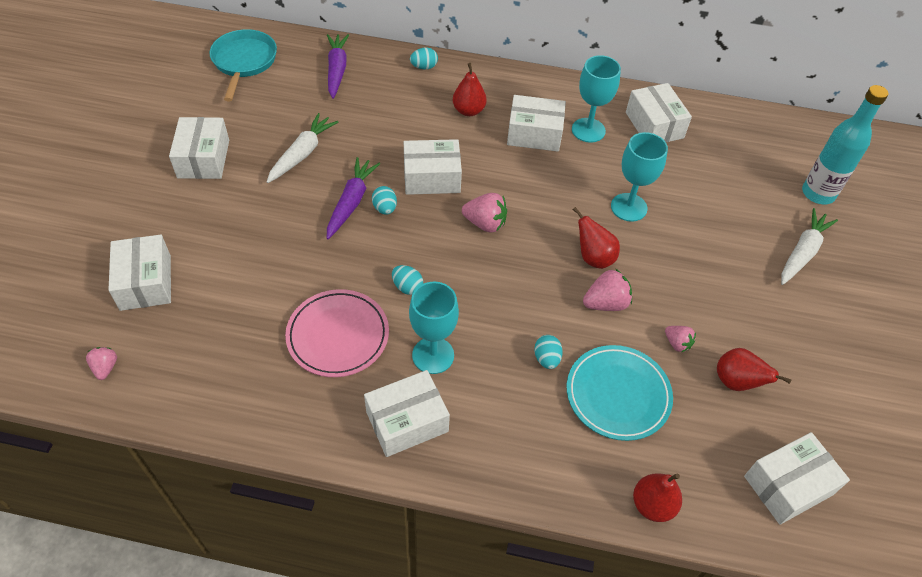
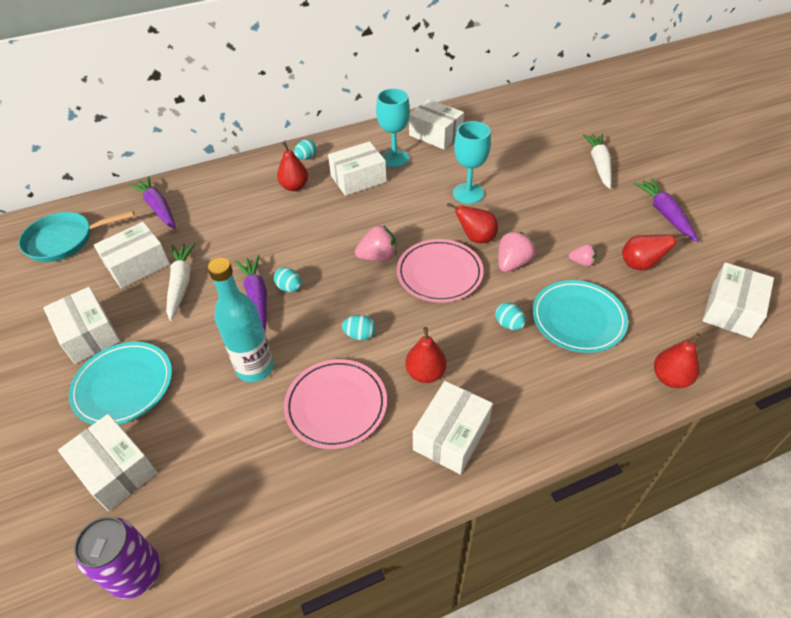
camera: 30 degrees left, 5 degrees down
pink strawberry [86,347,117,380] -> purple can [74,517,161,599]
turquoise pan [209,29,277,101] -> turquoise pan turned 75 degrees counterclockwise [18,211,134,262]
white box [404,139,462,195] -> white box moved to [94,222,170,289]
turquoise goblet [409,282,459,374] -> red pear [405,327,447,383]
turquoise egg [410,47,438,69] -> turquoise egg moved to [294,139,317,160]
turquoise bottle [802,85,888,204] -> turquoise bottle moved to [208,258,274,382]
none -> turquoise plate [69,342,172,425]
none -> pink plate [397,239,484,303]
none -> purple carrot [633,178,699,242]

